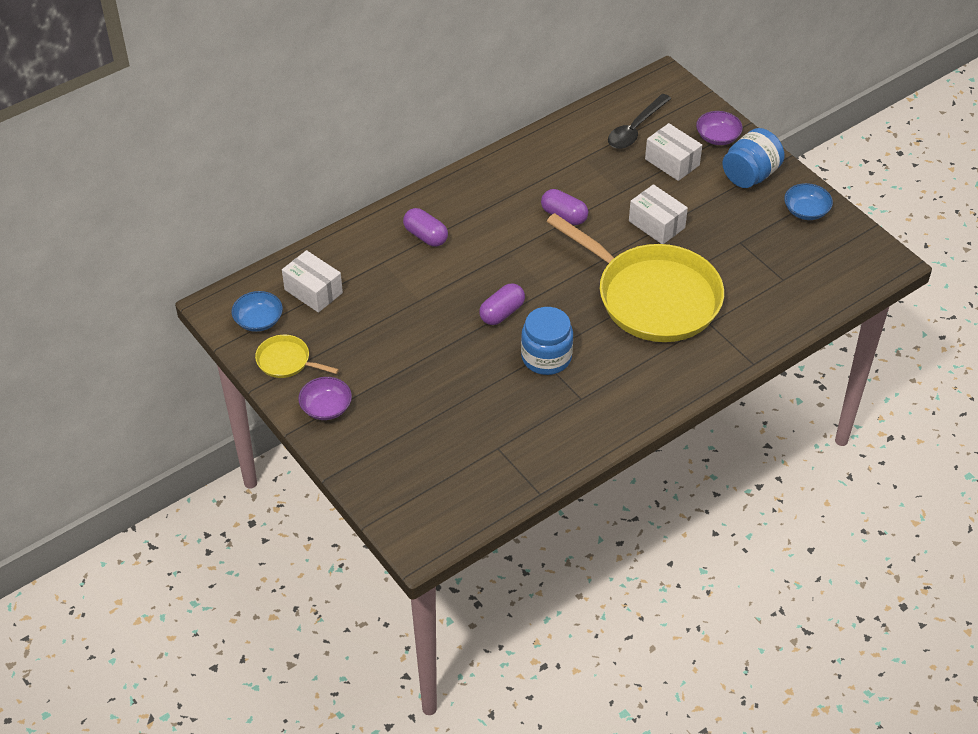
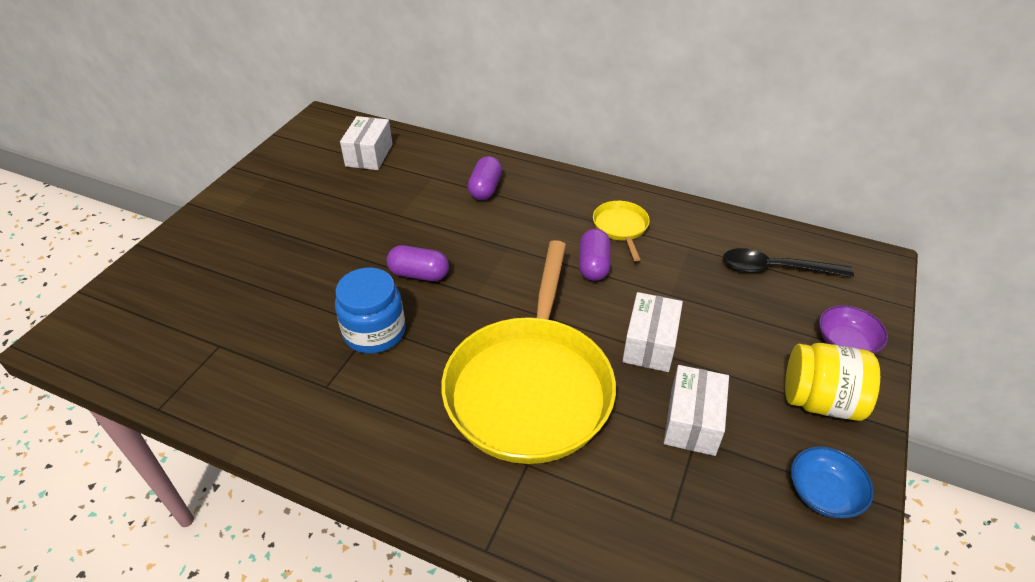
camera: 60 degrees right, 5 degrees down
blue bowl [232,291,283,332] -> none
yellow pan [255,335,339,378] -> yellow pan moved to [593,201,650,261]
purple bowl [298,377,352,420] -> none
white box [645,123,702,181] -> white box moved to [664,365,729,456]
blue jar [722,128,785,188] -> yellow jar [785,343,880,421]

